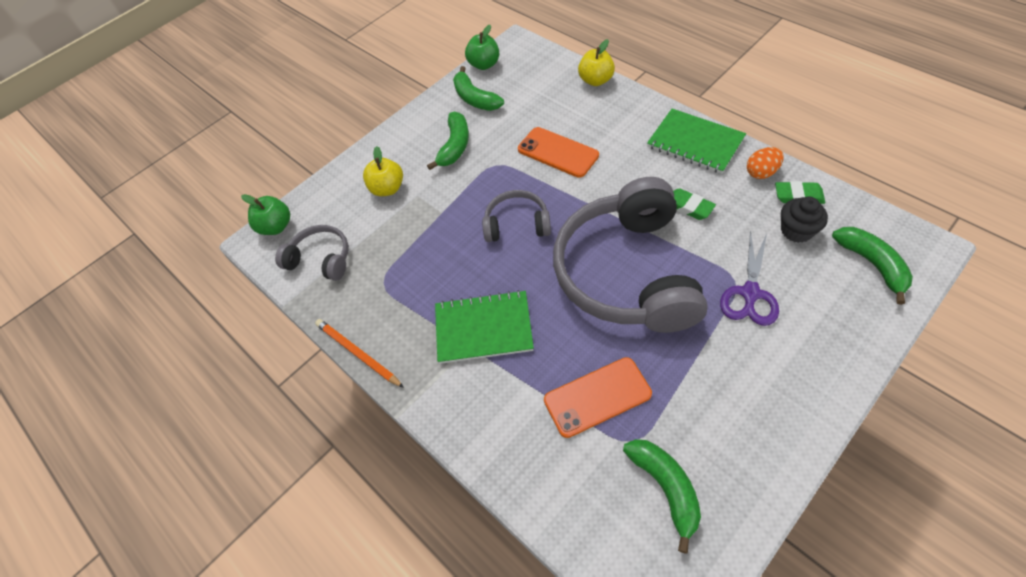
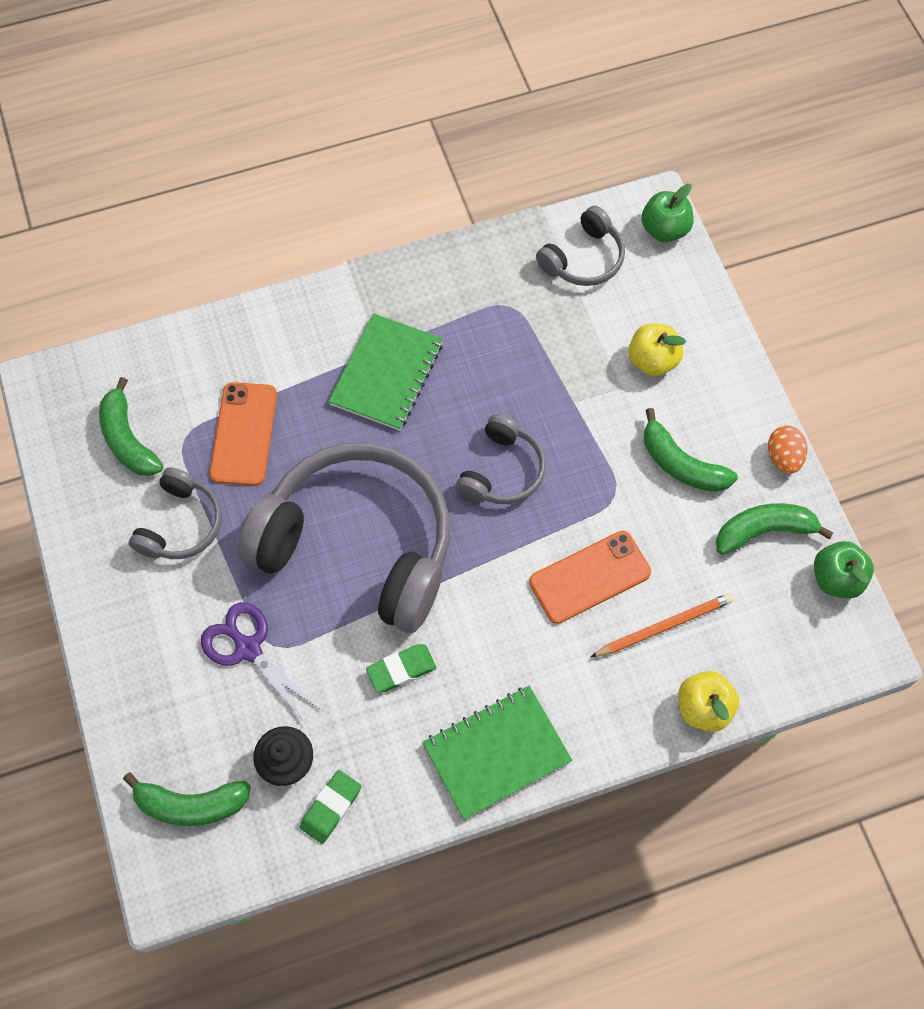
camera: 110 degrees right, 10 degrees up
orange pencil [315,319,404,388] -> orange pencil moved to [591,593,733,657]
green banana [623,439,701,553] -> green banana turned 60 degrees clockwise [99,377,163,476]
orange egg [747,147,784,179] -> orange egg moved to [768,426,807,474]
none -> grey headphones [129,467,222,559]

